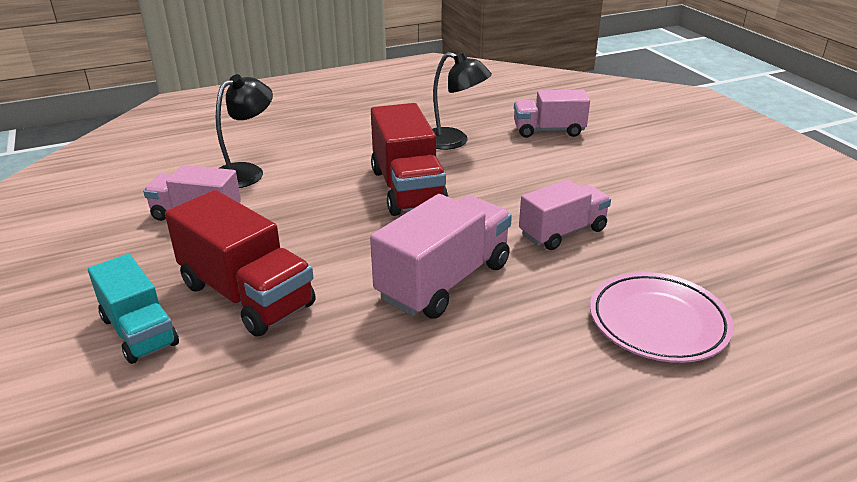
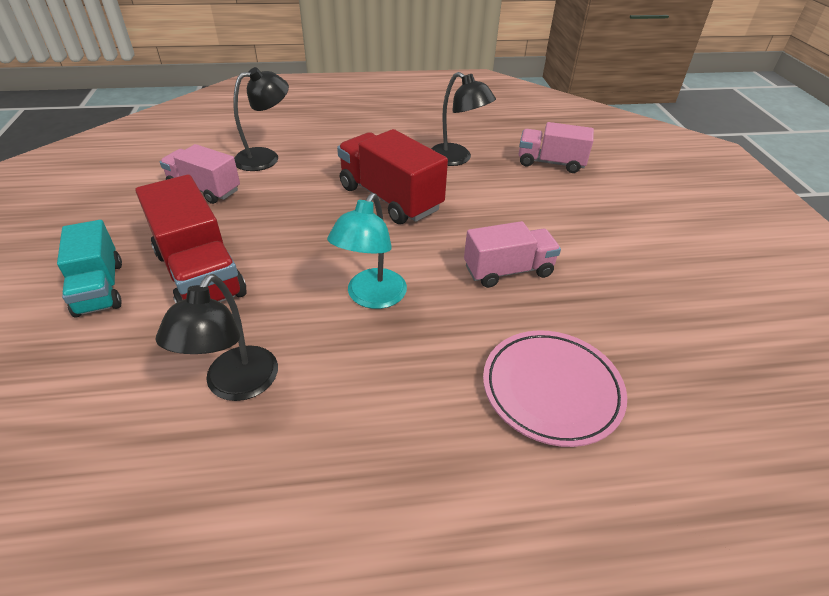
camera: 15 degrees right, 10 degrees up
pink truck [370,194,512,319] -> turquoise lamp [327,193,407,309]
red truck [371,103,449,216] -> red truck turned 135 degrees clockwise [337,129,448,224]
none -> black lamp [156,274,278,401]

